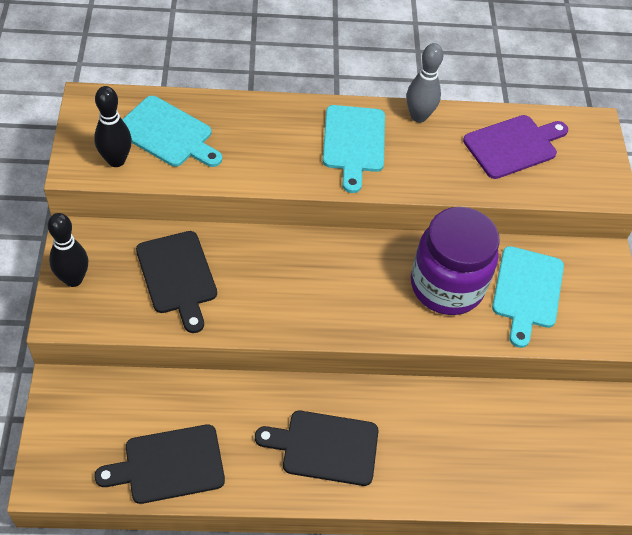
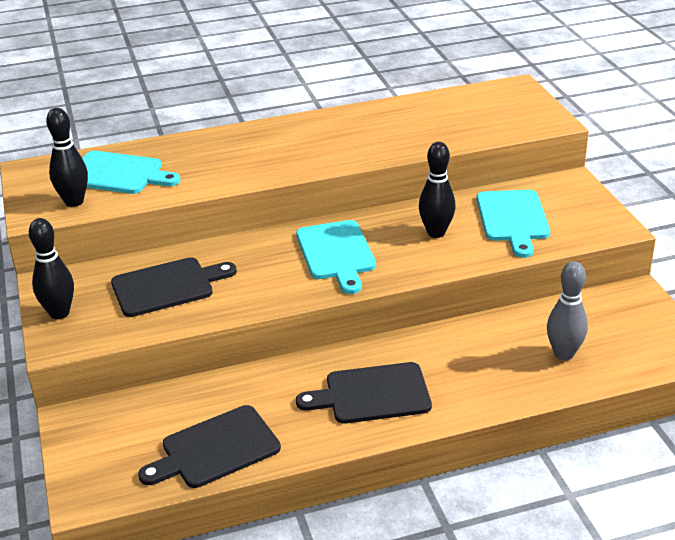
camera: 10 degrees left, 20 degrees down
black cutting board [136,231,217,333] -> black cutting board turned 75 degrees counterclockwise [111,257,237,317]
turquoise cutting board [323,105,385,193] -> turquoise cutting board moved to [296,220,376,294]
grey bowling pin [407,43,443,123] -> grey bowling pin moved to [547,261,588,361]
purple jar [411,207,500,315] -> black bowling pin [419,142,456,238]
purple cutting board [463,115,568,179] -> none

